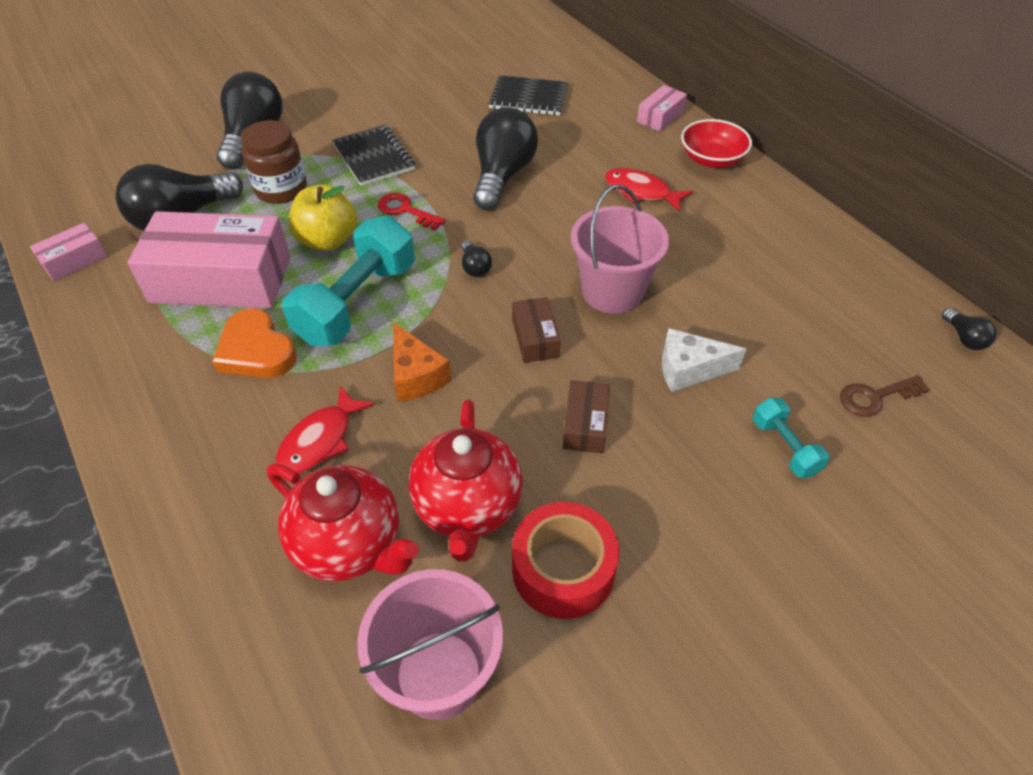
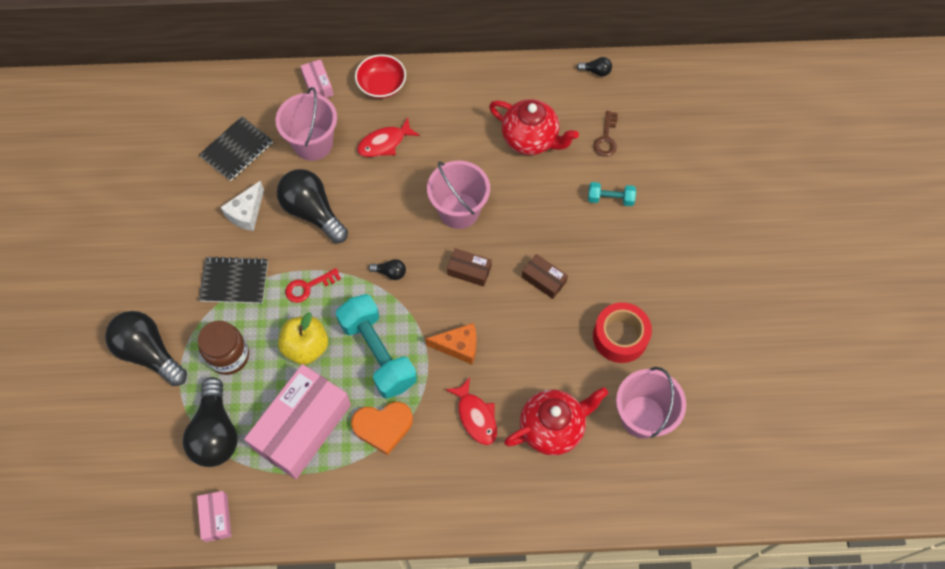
camera: 60 degrees left, 15 degrees up
red teapot [408,399,523,562] -> red teapot moved to [489,99,579,155]
white cheese [662,328,746,392] -> white cheese moved to [221,181,264,231]
none -> pink bucket [276,87,337,161]

